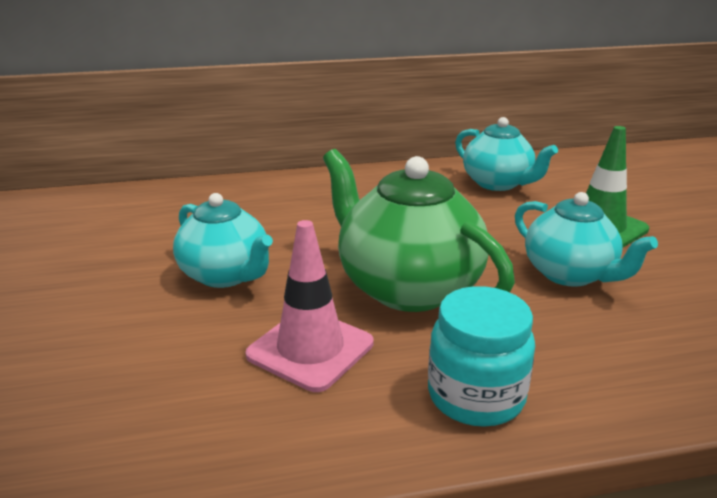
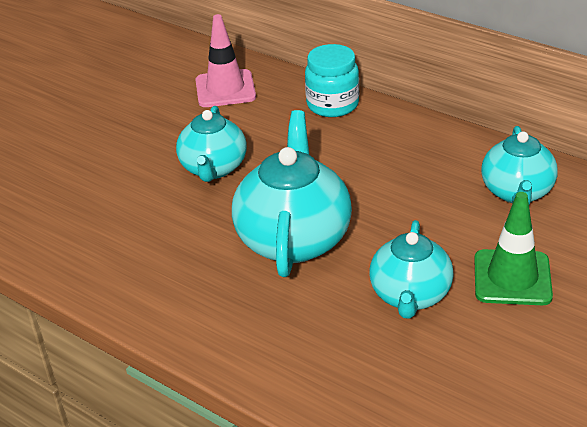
camera: 50 degrees right, 10 degrees up
pink traffic cone [245,220,373,392] -> pink traffic cone moved to [195,14,256,107]
green teapot [323,149,515,312] -> turquoise teapot [232,110,352,277]
turquoise jar [428,286,535,427] -> turquoise jar moved to [305,44,359,117]

